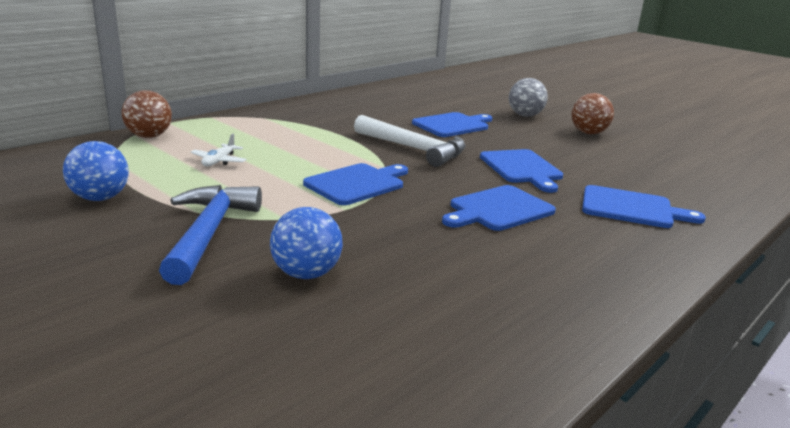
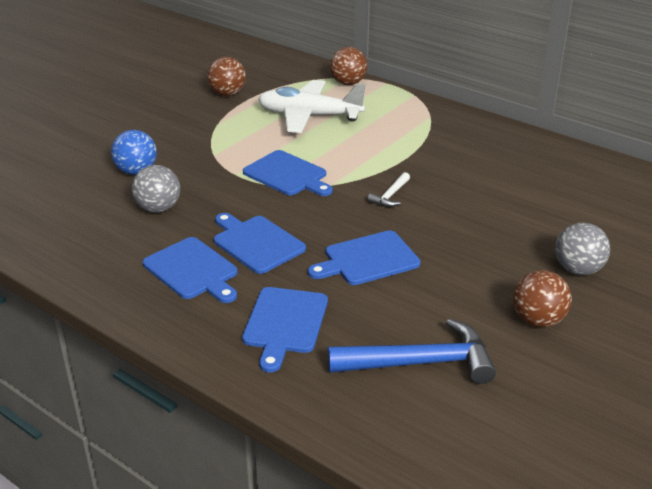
camera: 85 degrees right, 10 degrees up
blue ball [63,141,129,201] -> brown ball [207,57,246,96]
blue hammer [159,185,262,285] -> blue hammer moved to [328,319,496,384]
white plane [190,134,247,166] -> white plane [258,80,366,133], size x2.40
white hammer [354,115,466,167] -> white hammer [367,172,410,207], size x0.48
blue cutting board [412,112,492,137] -> blue cutting board moved to [143,237,238,303]
none -> grey ball [132,165,180,213]

